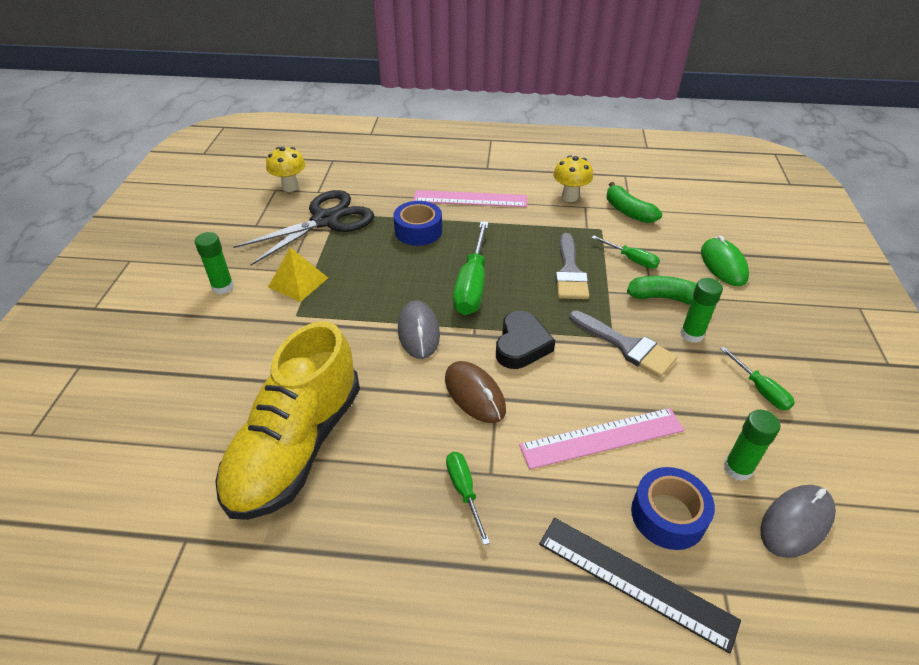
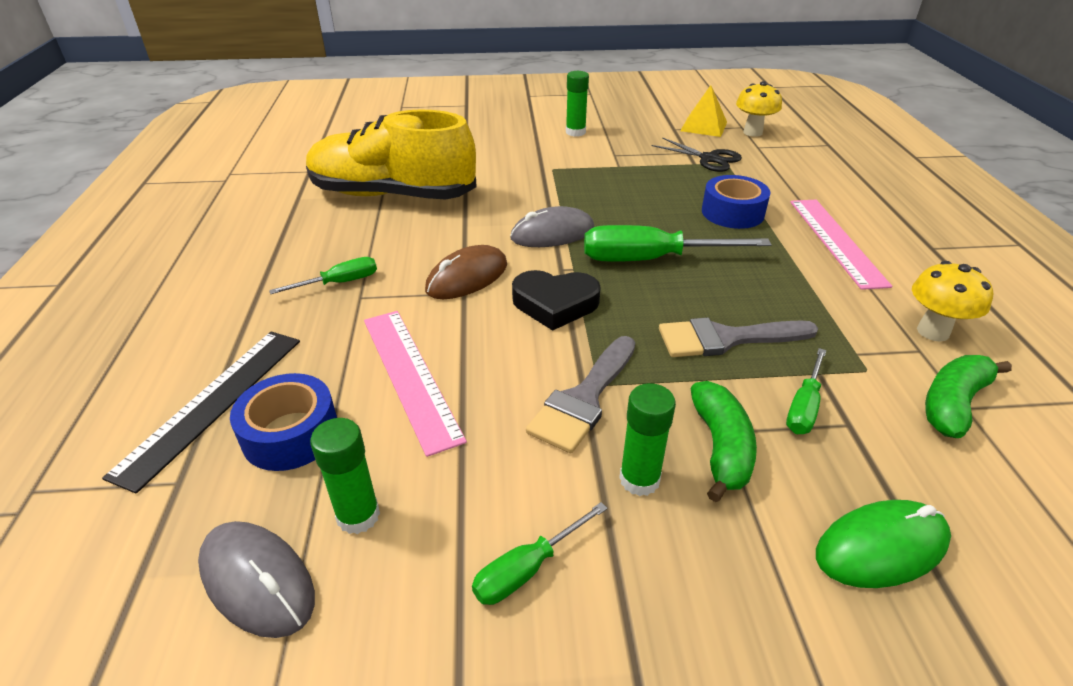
camera: 80 degrees right, 5 degrees down
black scissors [233,190,374,265] -> black scissors [652,137,742,172], size x0.57
yellow pyramid [268,248,328,302] -> yellow pyramid moved to [680,85,727,137]

